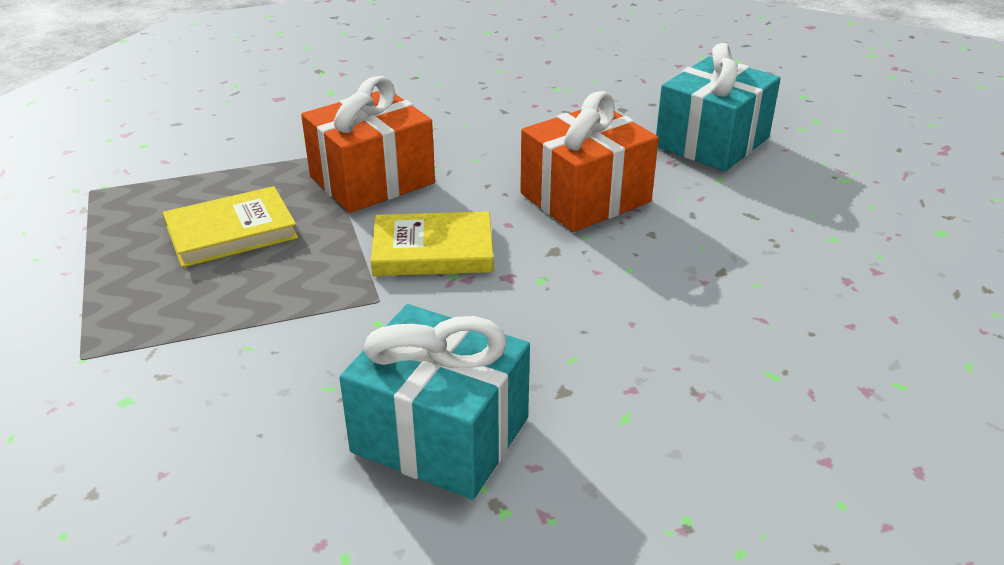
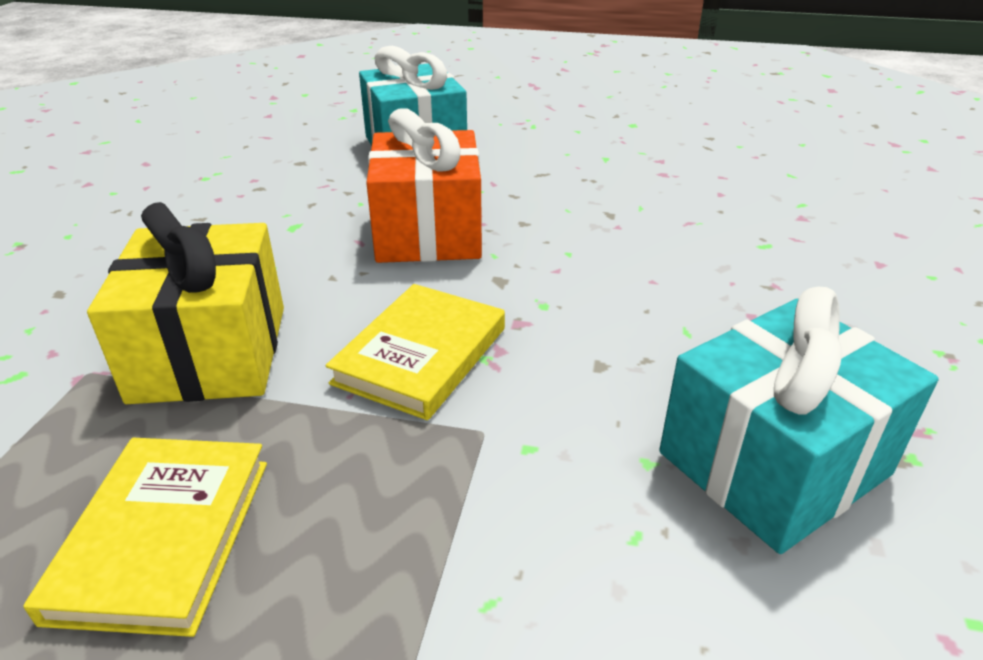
camera: 60 degrees left, 0 degrees up
orange gift [301,76,435,213] -> yellow gift [87,202,284,404]

